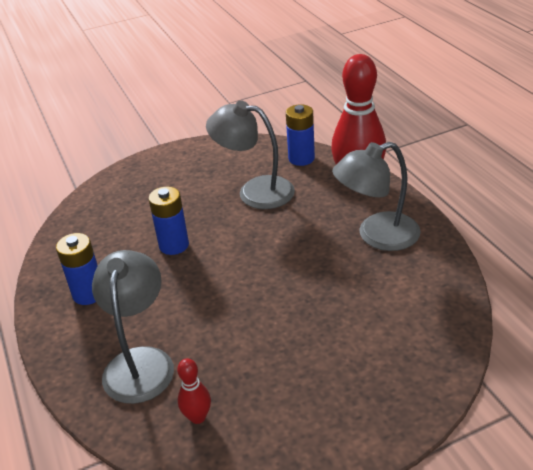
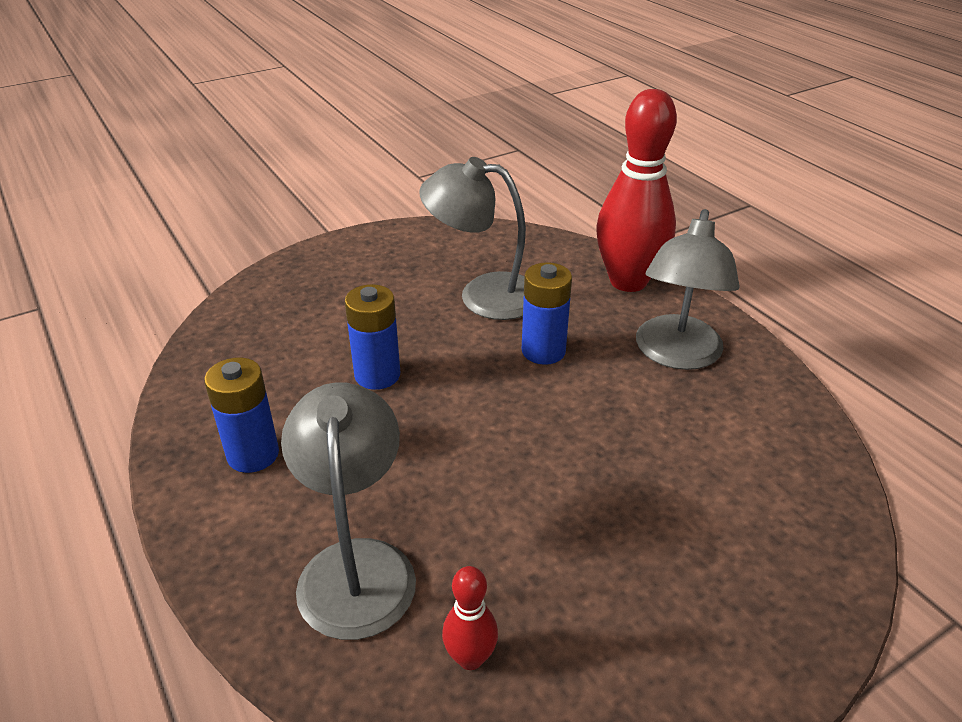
camera: 10 degrees left, 0 degrees up
blue battery [286,104,315,166] -> blue battery moved to [522,262,572,365]
grey lamp [332,142,421,251] -> grey lamp turned 45 degrees counterclockwise [636,209,740,370]

